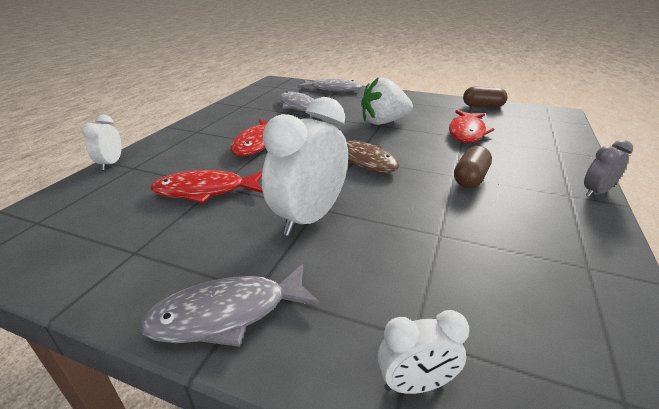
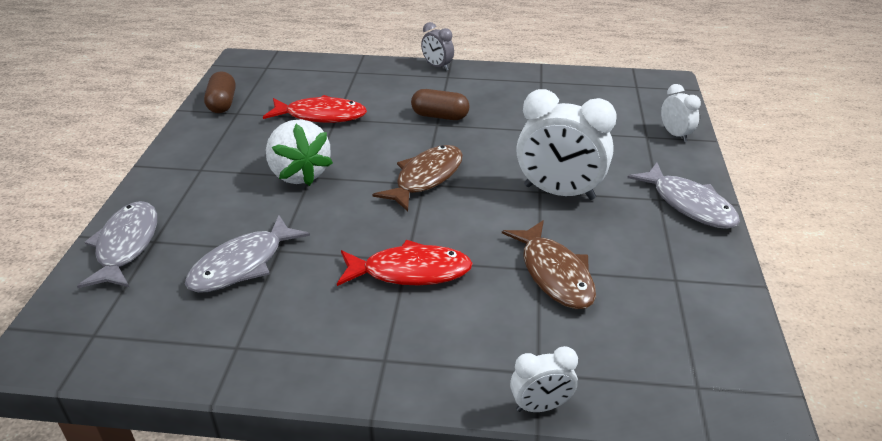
camera: 105 degrees left, 5 degrees up
red fish [150,170,263,203] -> brown fish [502,220,596,309]

